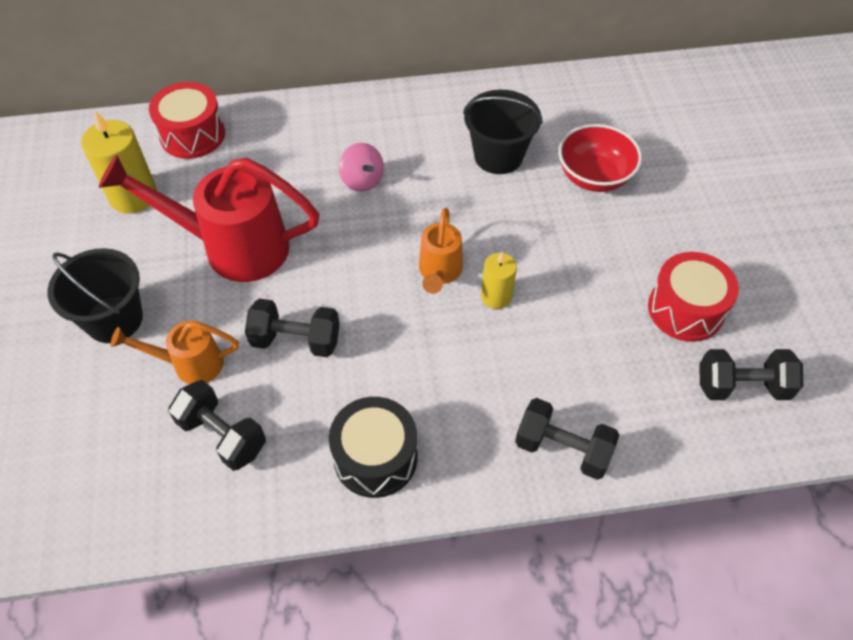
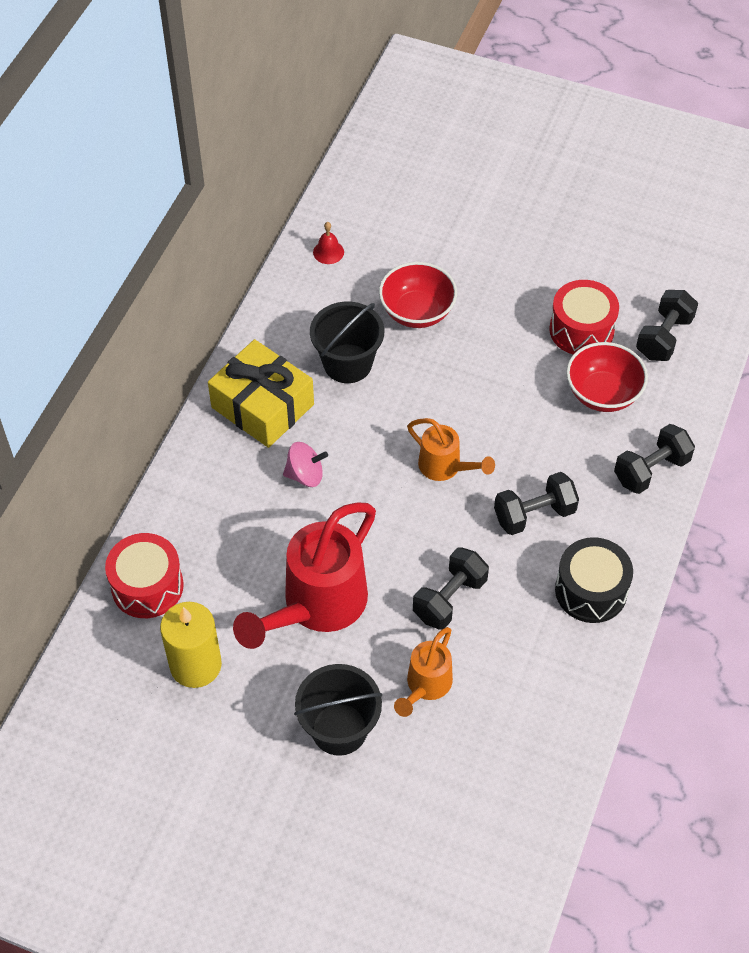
camera: 60 degrees left, 0 degrees up
black dumbbell [168,380,266,471] -> black dumbbell moved to [494,472,579,535]
yellow candle [481,252,517,309] -> none
none -> yellow gift [208,339,314,448]
none -> red bell [313,222,344,264]
none -> red bowl [566,342,648,412]

